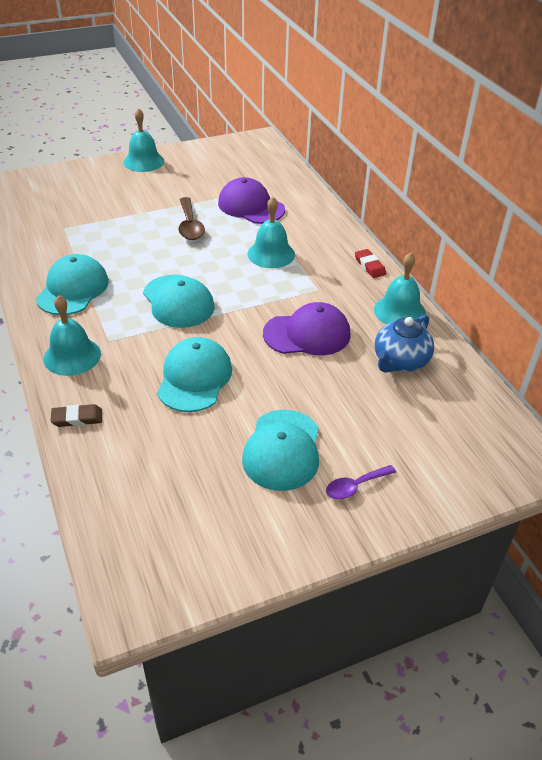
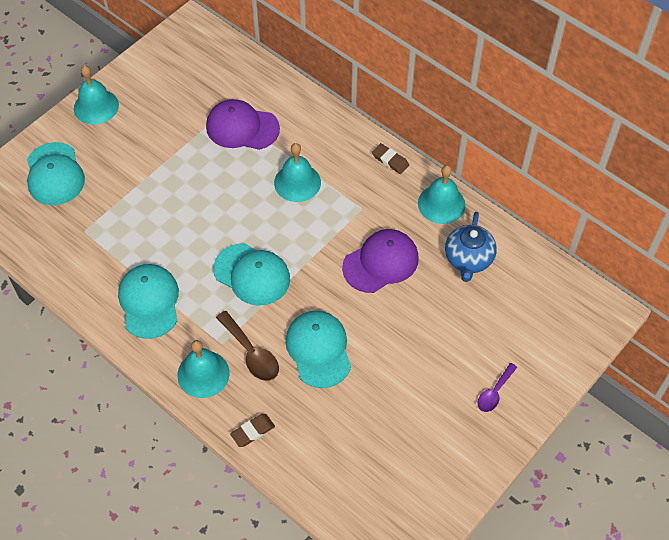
camera: 25 degrees left, 15 degrees up
brown spoon [179,197,205,240] -> brown spoon moved to [216,311,279,381]
turquoise cap [242,410,319,491] -> turquoise cap moved to [27,142,85,205]
red eraser [355,249,386,278] -> brown eraser [372,143,409,174]

